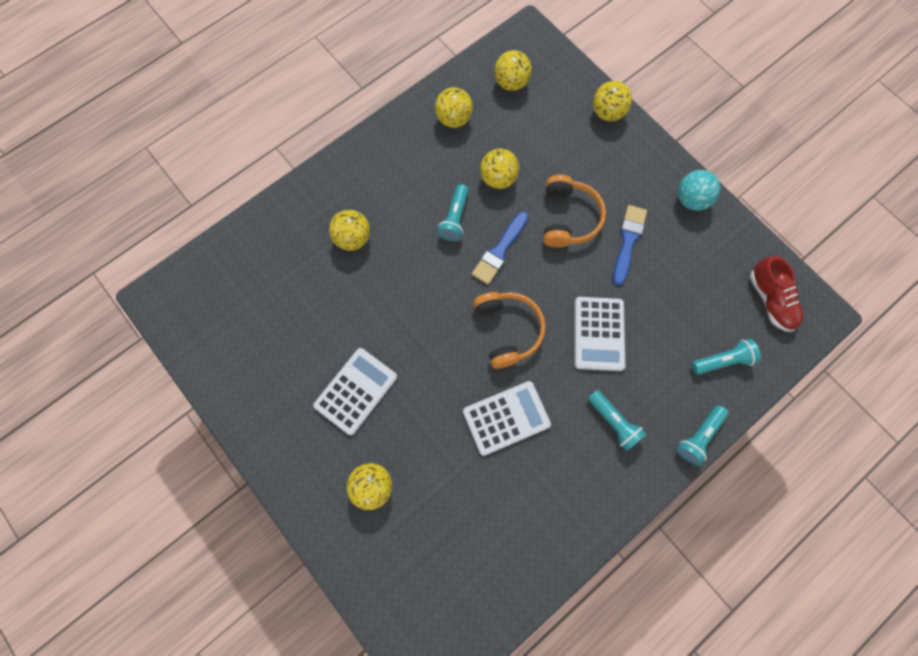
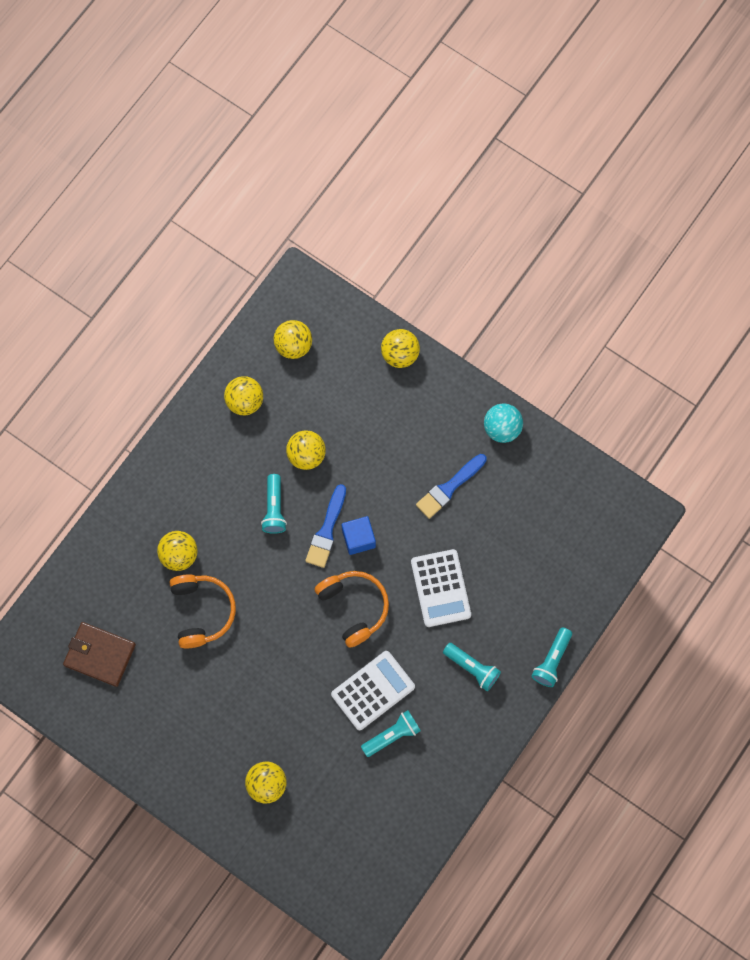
camera: 15 degrees left, 0 degrees up
white calculator [313,348,397,435] -> none
orange headphones [543,175,606,248] -> orange headphones moved to [170,574,236,648]
blue brush [613,205,647,286] -> blue brush turned 135 degrees counterclockwise [416,454,487,519]
turquoise flashlight [692,339,761,375] -> turquoise flashlight moved to [361,710,421,757]
red shoe [750,256,803,332] -> none
none -> brown wallet [63,622,136,687]
none -> blue cube [342,516,376,555]

